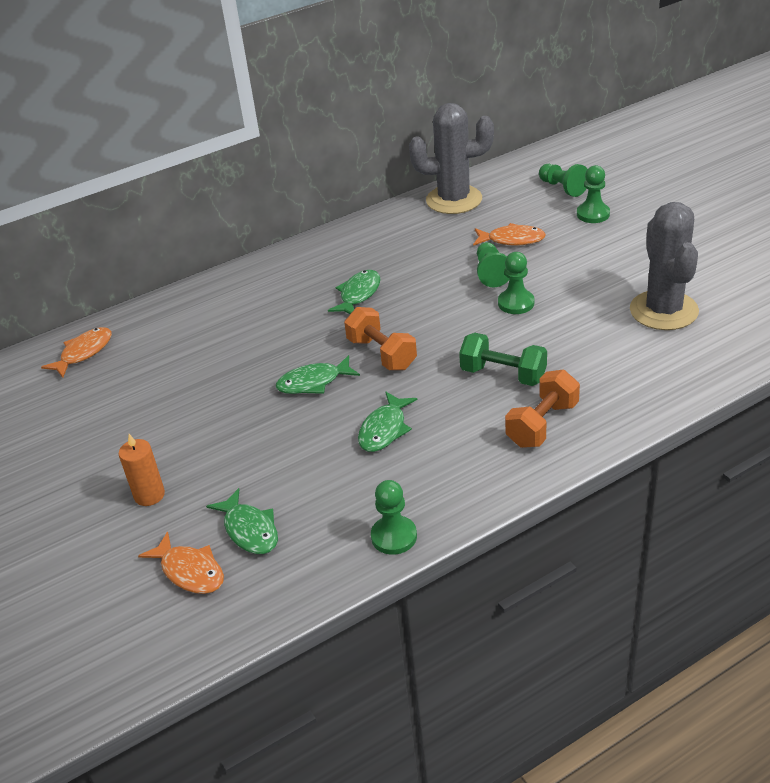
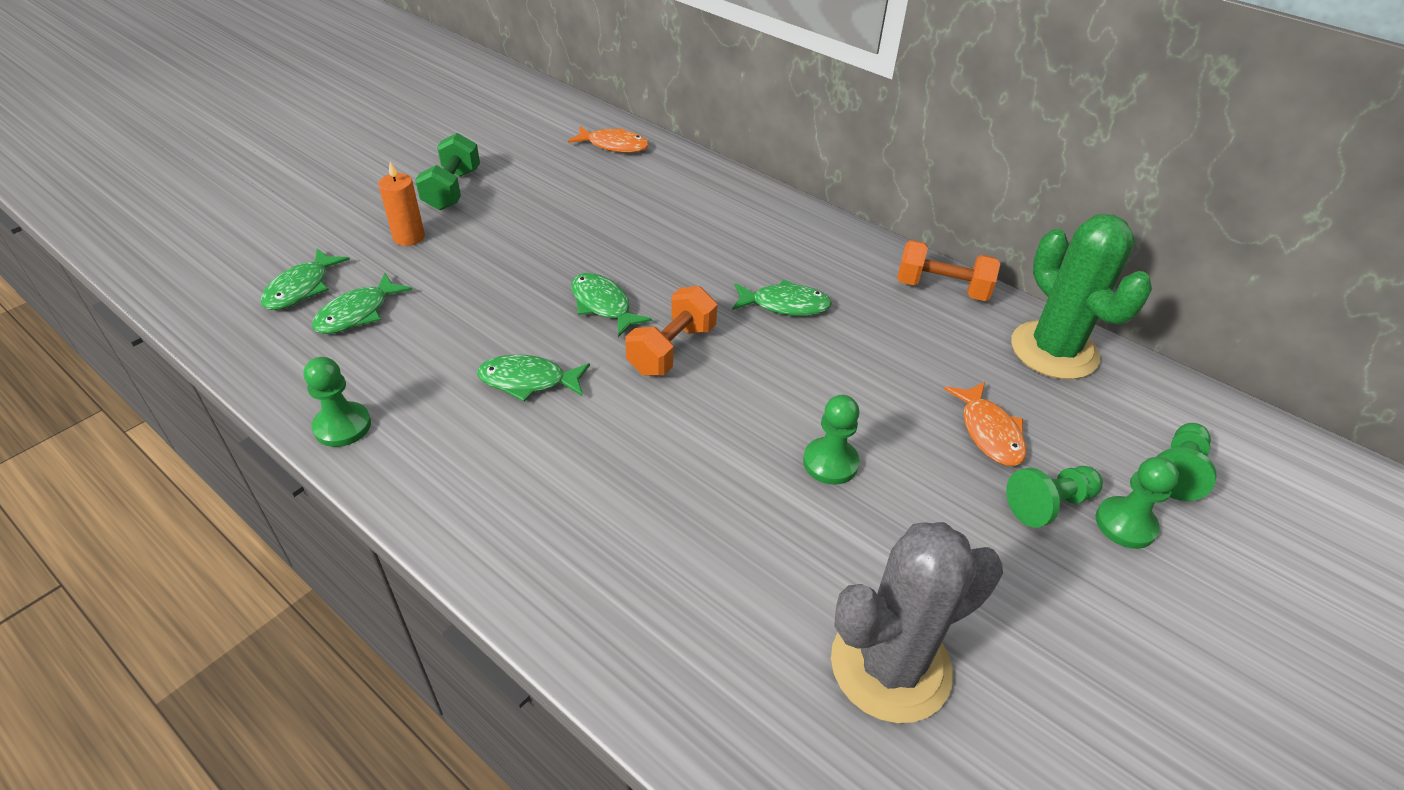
camera: 65 degrees right, 5 degrees up
orange fish [138,532,224,594] -> green fish [261,249,350,310]
grey cactus [409,103,494,214] -> green cactus [1011,214,1152,380]
green dumbbell [459,333,547,386] -> green dumbbell moved to [415,133,480,210]
green pawn [477,242,510,288] -> green pawn moved to [1006,466,1103,528]
orange dumbbell [505,370,580,448] -> orange dumbbell moved to [897,240,1000,301]

